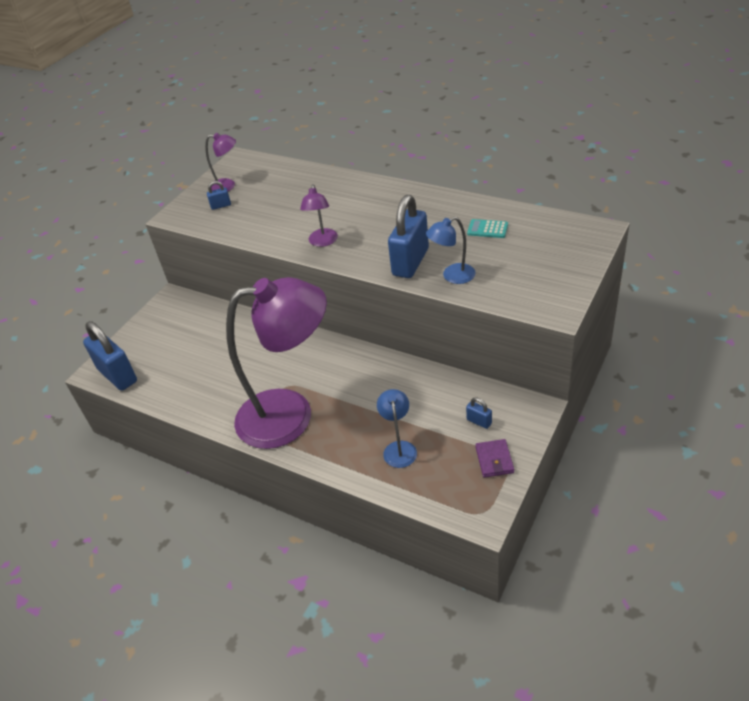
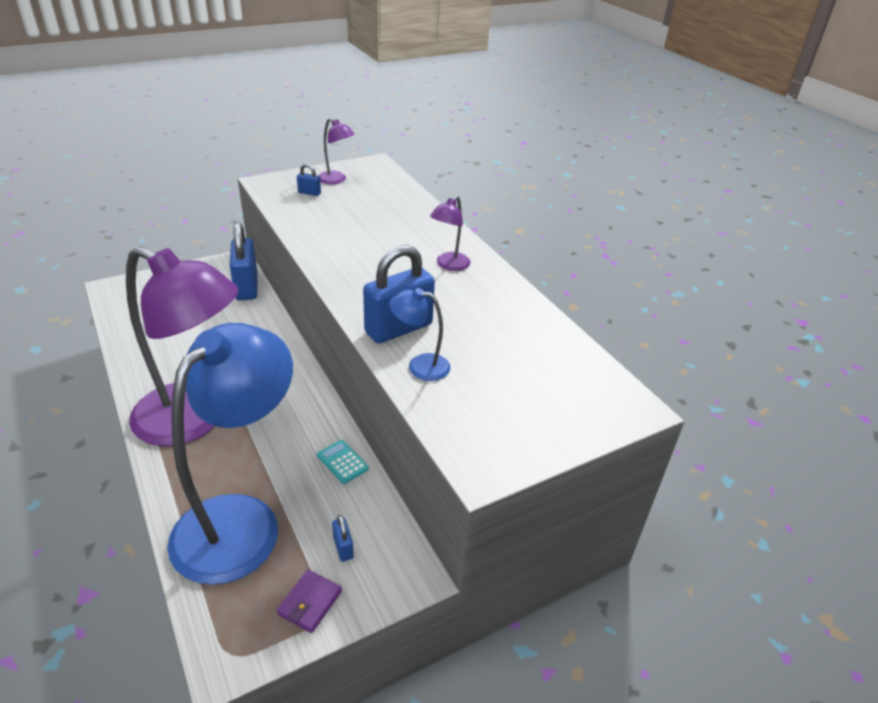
camera: 25 degrees right, 5 degrees down
blue padlock [83,321,137,391] -> blue padlock moved to [230,222,258,300]
purple lamp [300,184,338,247] -> purple lamp moved to [430,196,470,271]
blue lamp [377,389,417,468] -> blue lamp [167,323,293,585], size x2.45
turquoise calculator [467,219,508,238] -> turquoise calculator moved to [317,440,369,484]

